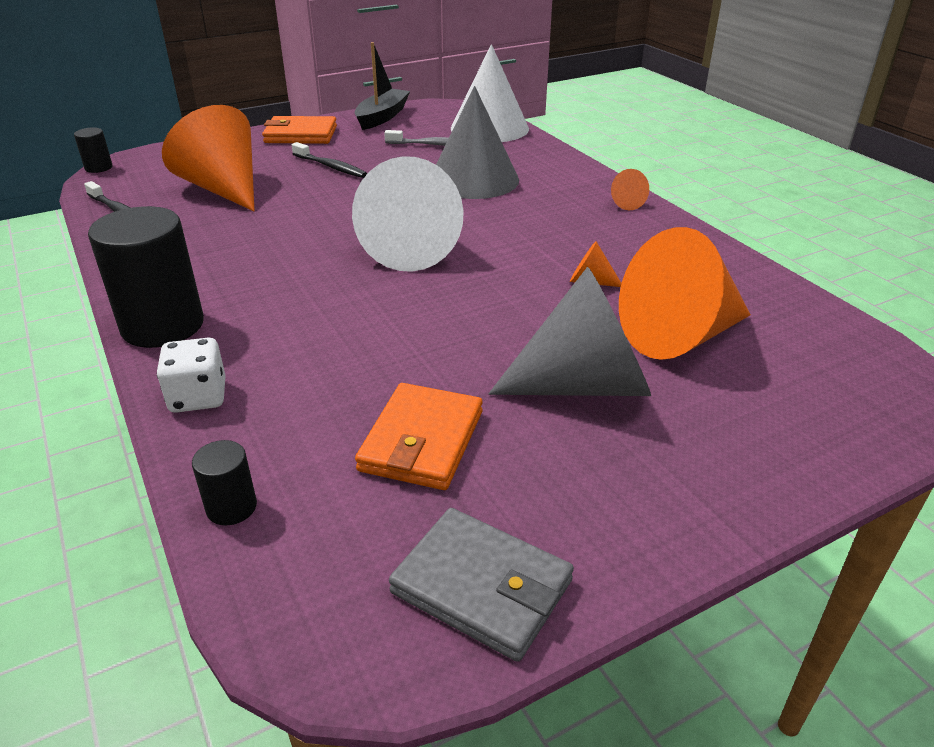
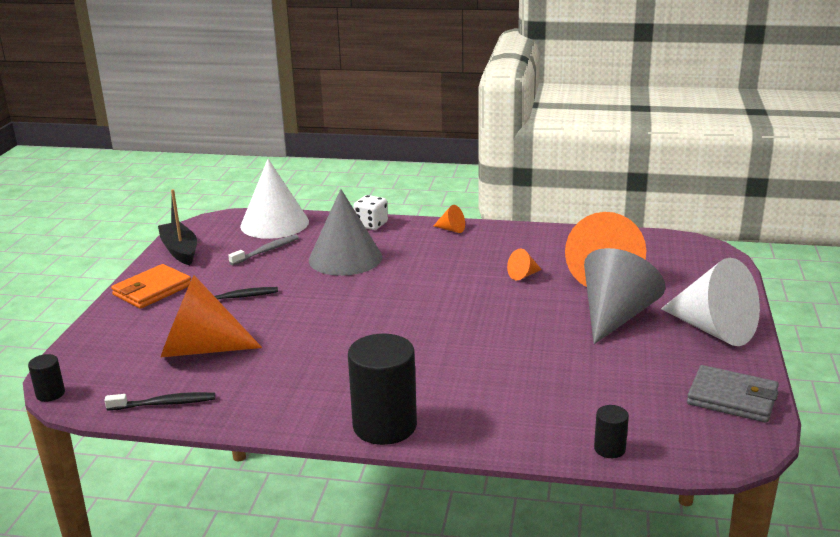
camera: 50 degrees left, 10 degrees down
white dice [157,337,225,413] -> white dice moved to [353,195,388,230]
white cone [352,156,464,272] -> white cone moved to [661,258,760,346]
orange wallet [355,383,483,490] -> none
grey wallet [389,508,574,662] -> grey wallet turned 45 degrees clockwise [687,365,779,423]

